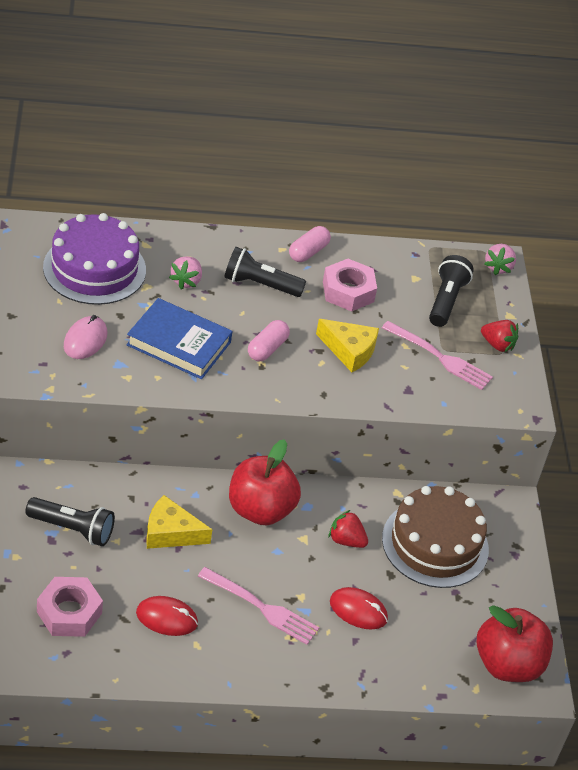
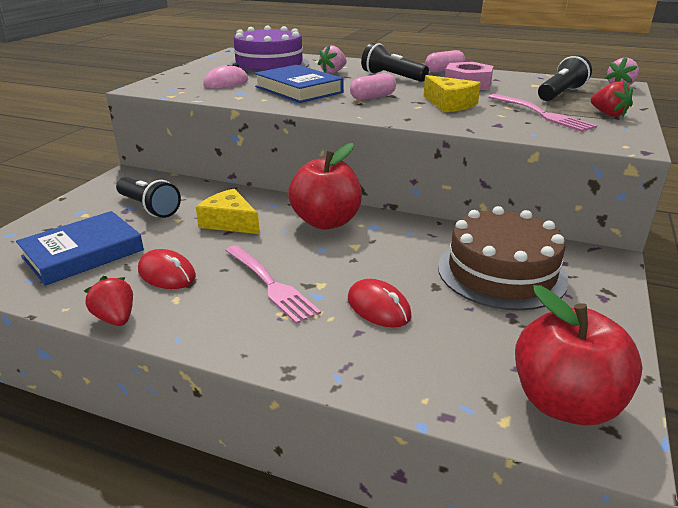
camera: 30 degrees right, 15 degrees down
pink nut [37,577,103,637] -> blue book [16,211,144,286]
red strawberry [329,510,368,548] -> red strawberry moved to [84,276,133,326]

